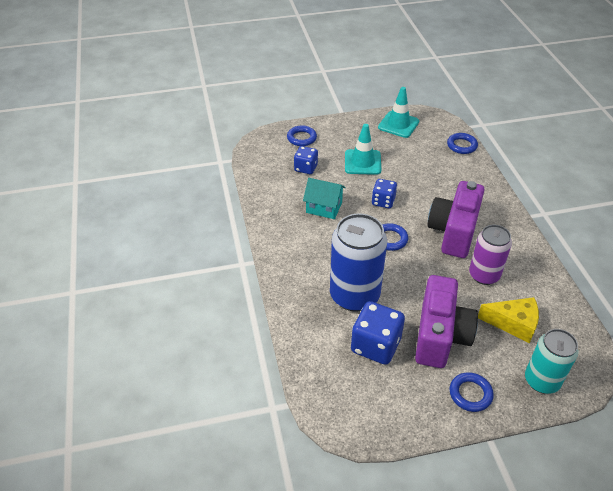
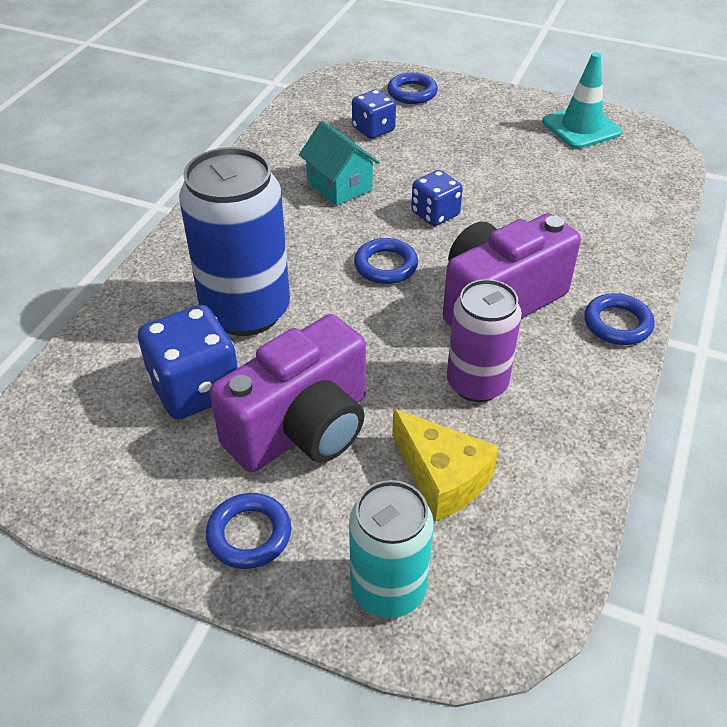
camera: 35 degrees right, 0 degrees up
turquoise traffic cone [345,124,382,175] -> none
blue ring [447,133,478,154] -> blue ring moved to [584,293,655,345]

